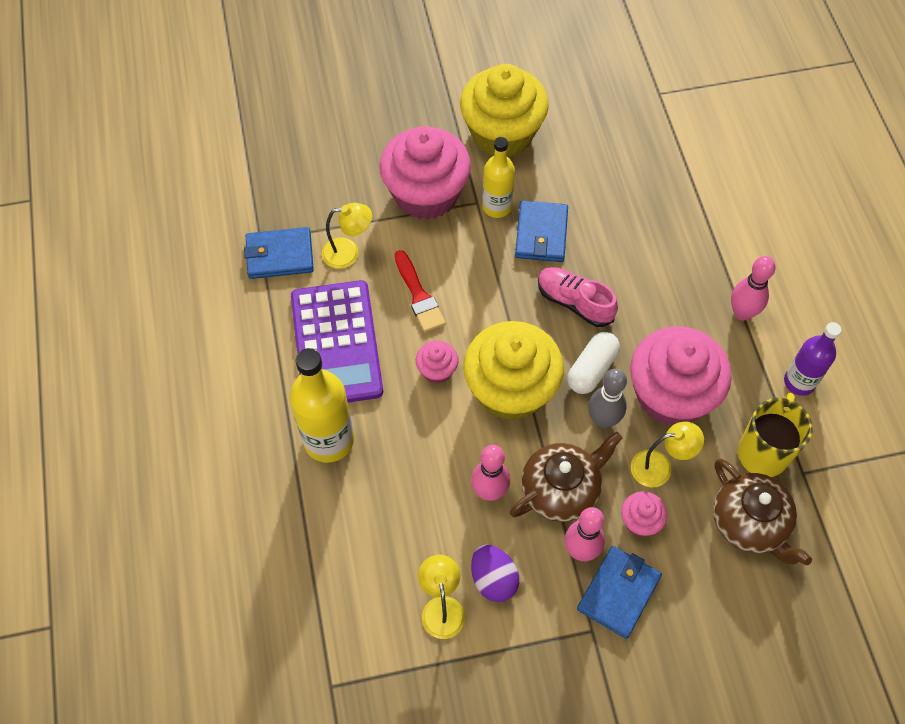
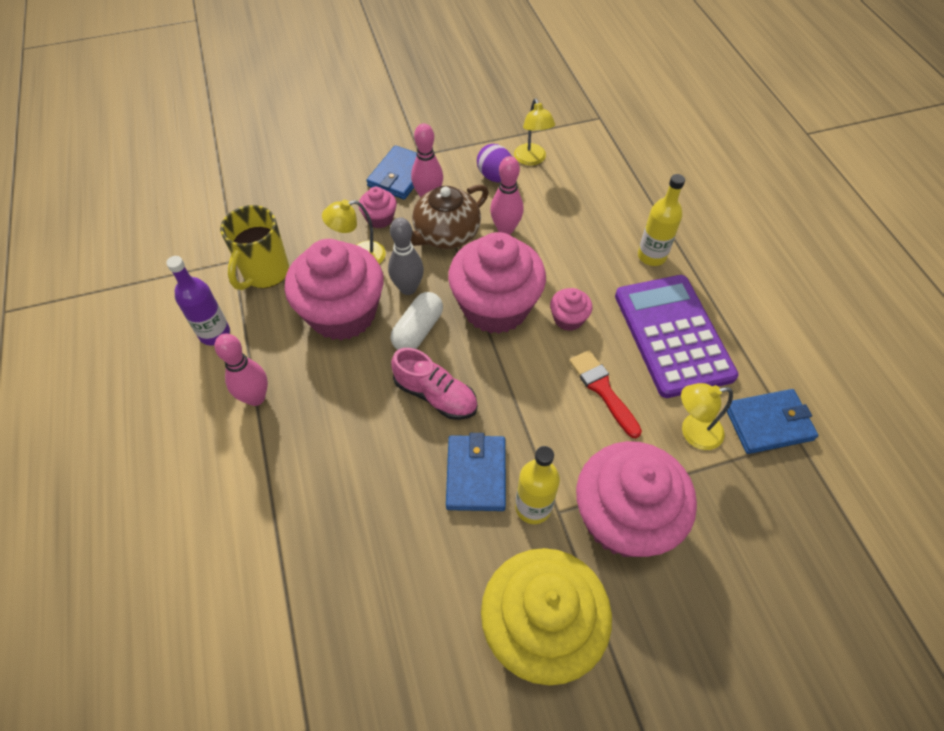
camera: 175 degrees right, 5 degrees down
yellow bottle [290,348,354,463] -> yellow bottle [638,174,685,266], size x0.64
yellow cupcake [463,321,564,421] -> pink cupcake [448,232,546,334]
brown teapot [713,459,812,565] -> none

